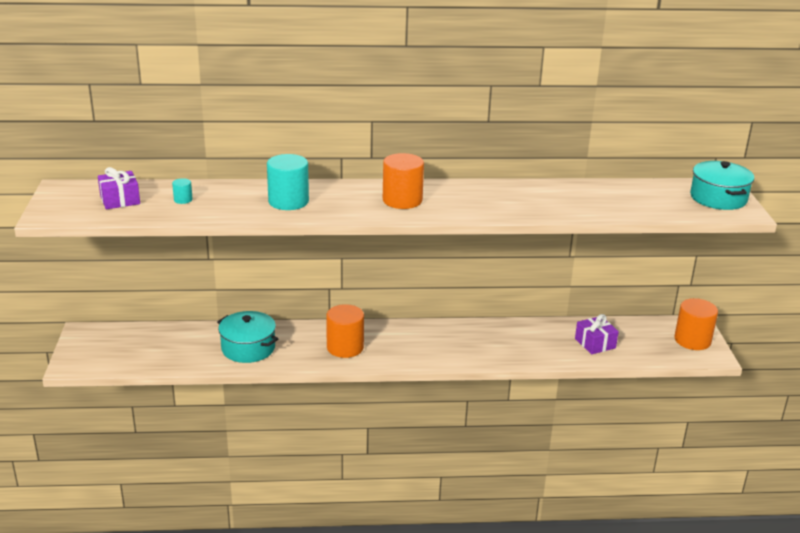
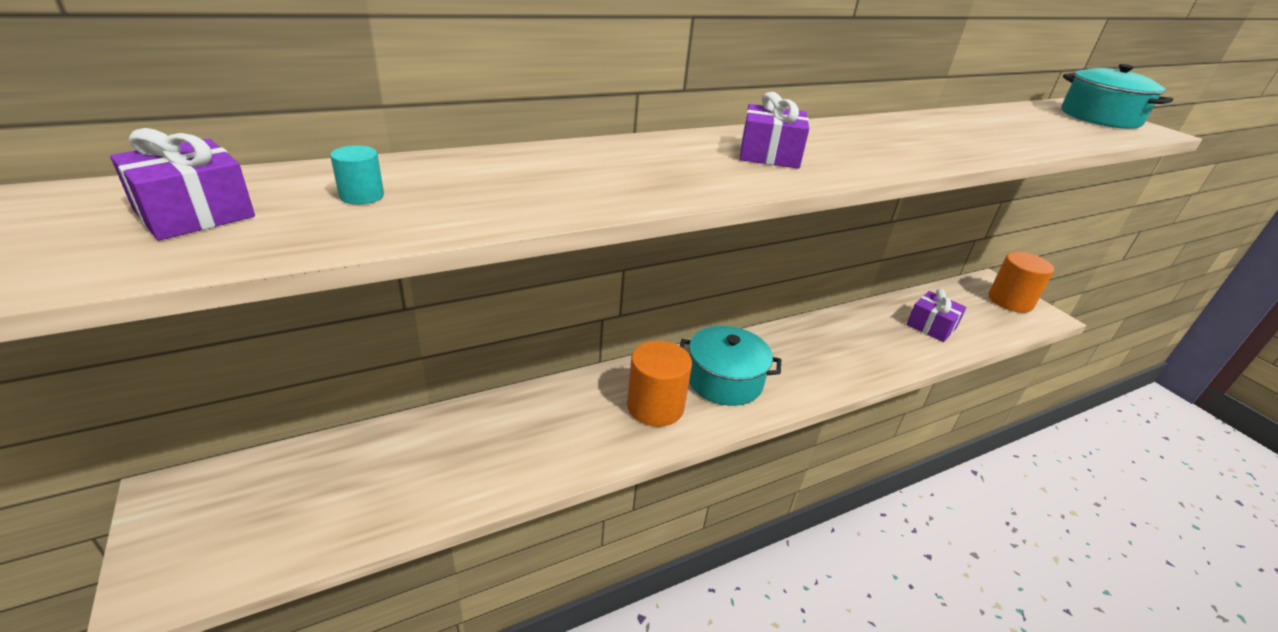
camera: 25 degrees left, 5 degrees up
turquoise pot [217,311,278,363] -> turquoise pot moved to [680,326,781,406]
turquoise cylinder [267,154,309,210] -> none
orange cylinder [383,153,424,209] -> purple gift [740,92,809,169]

